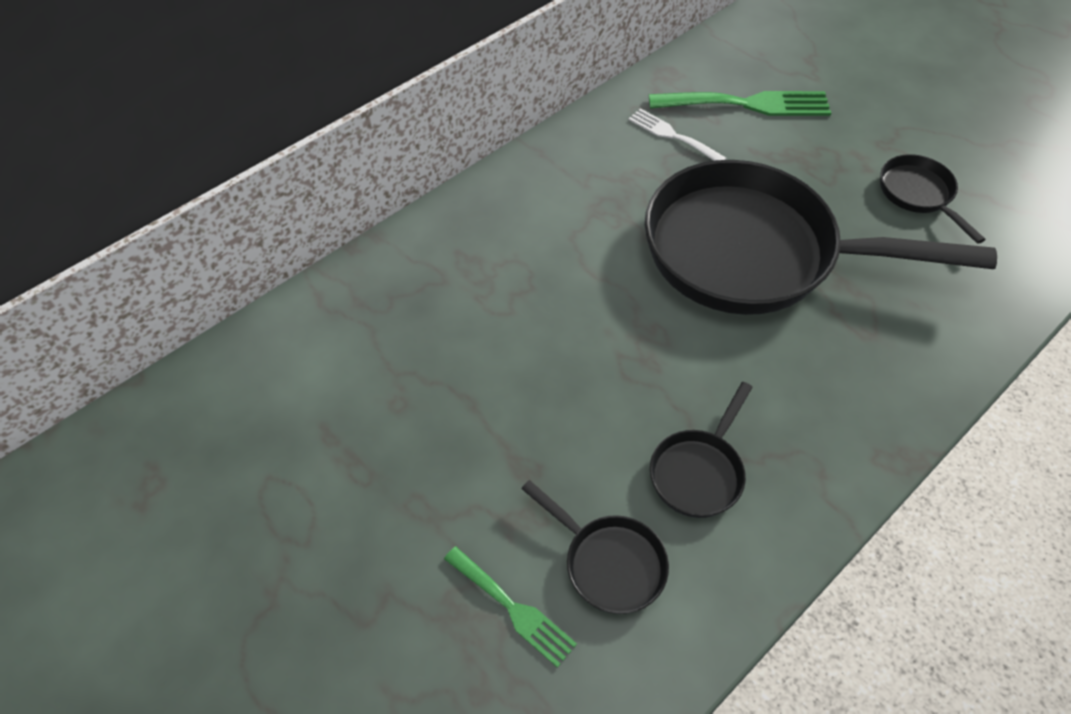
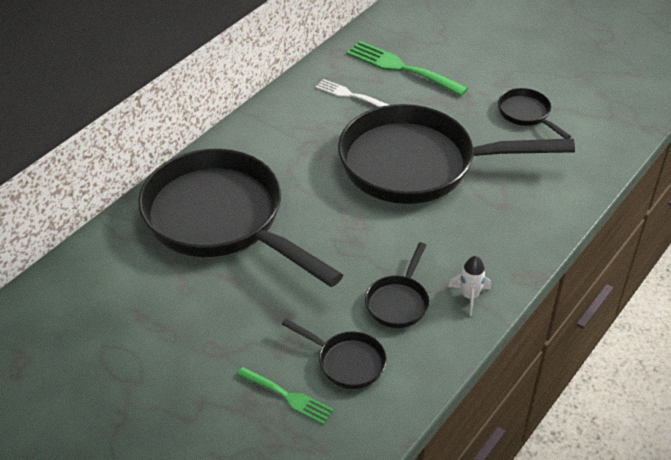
camera: 10 degrees left, 10 degrees down
green fork [649,91,831,116] -> green fork turned 135 degrees counterclockwise [347,41,468,96]
none -> black pan [138,149,343,287]
none -> white rocket [448,256,491,316]

